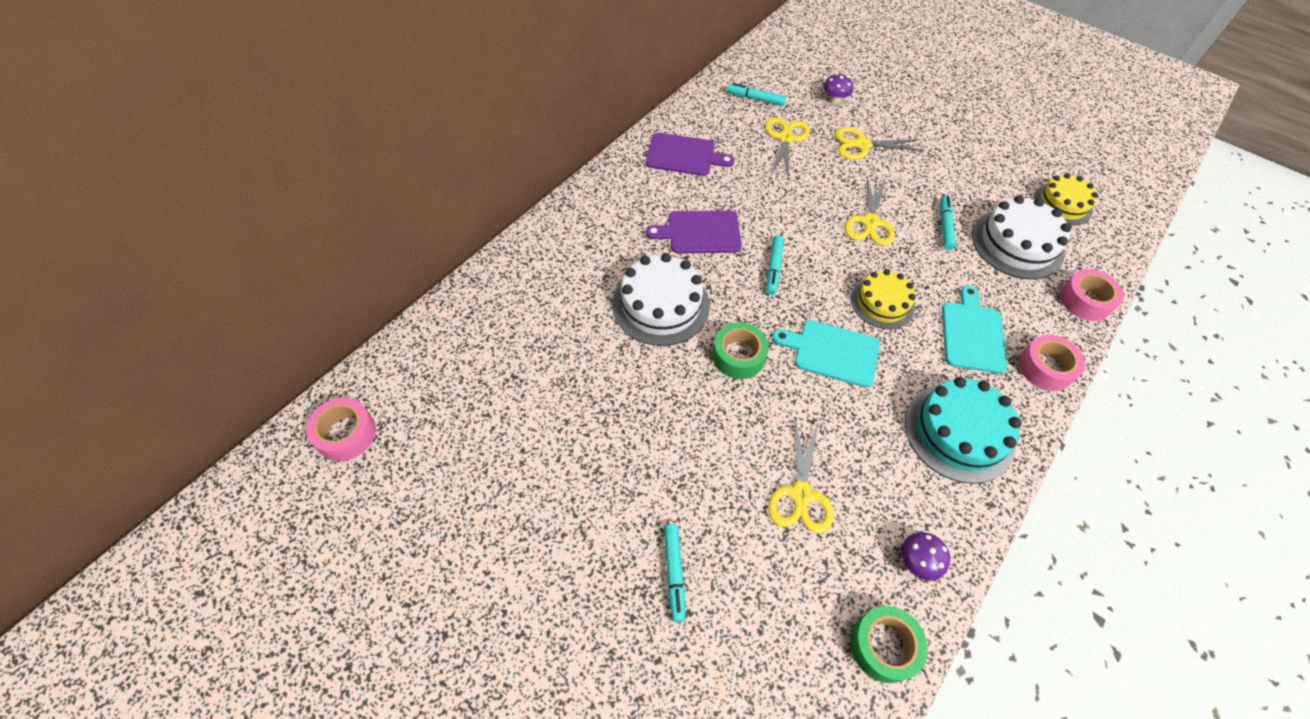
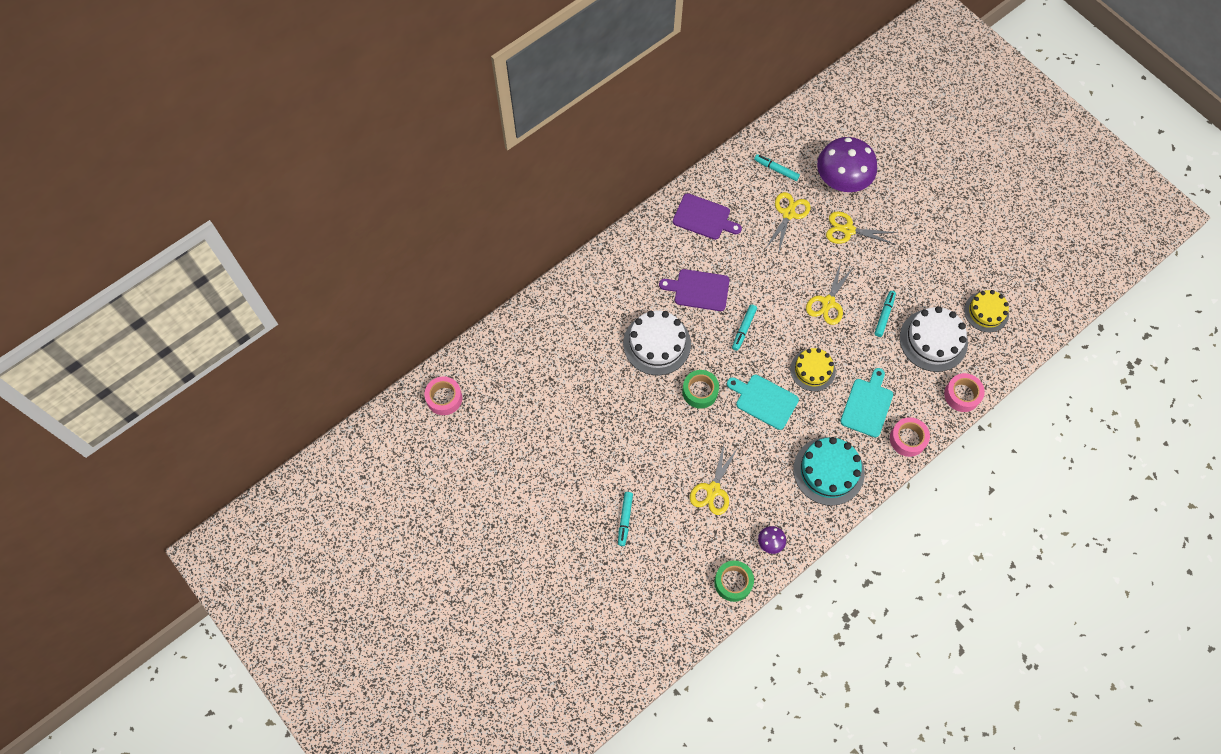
camera: 15 degrees right, 10 degrees up
purple mushroom [823,73,853,102] -> purple mushroom [817,137,877,192], size x2.39

